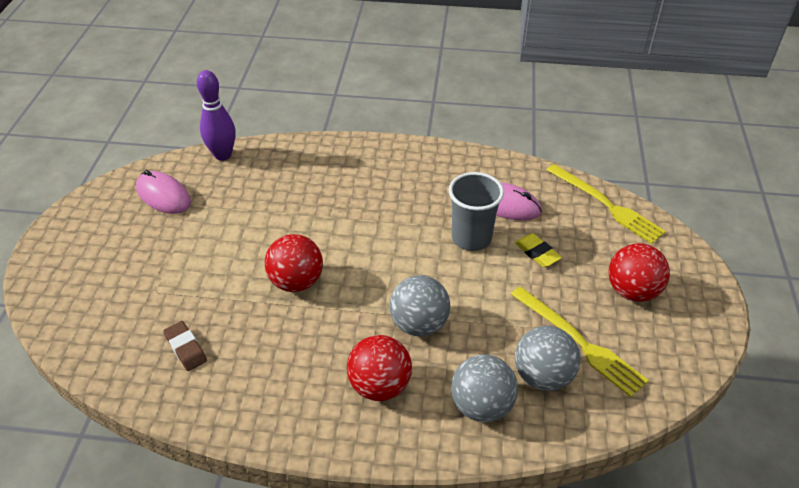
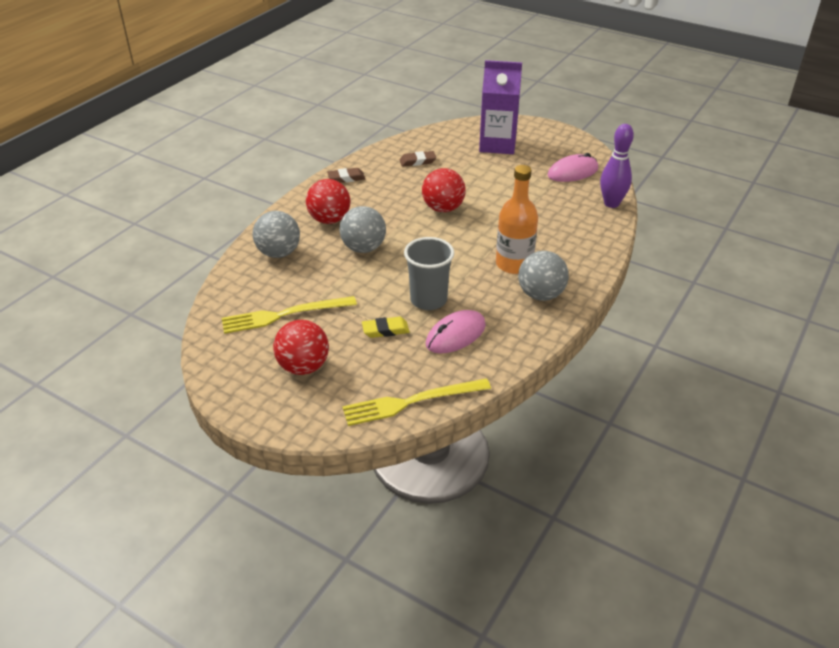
camera: 115 degrees right, 5 degrees down
grey ball [515,326,581,391] -> grey ball moved to [518,251,569,301]
none -> brown eraser [327,168,365,183]
none -> purple carton [479,60,522,154]
none -> orange bottle [496,165,538,274]

